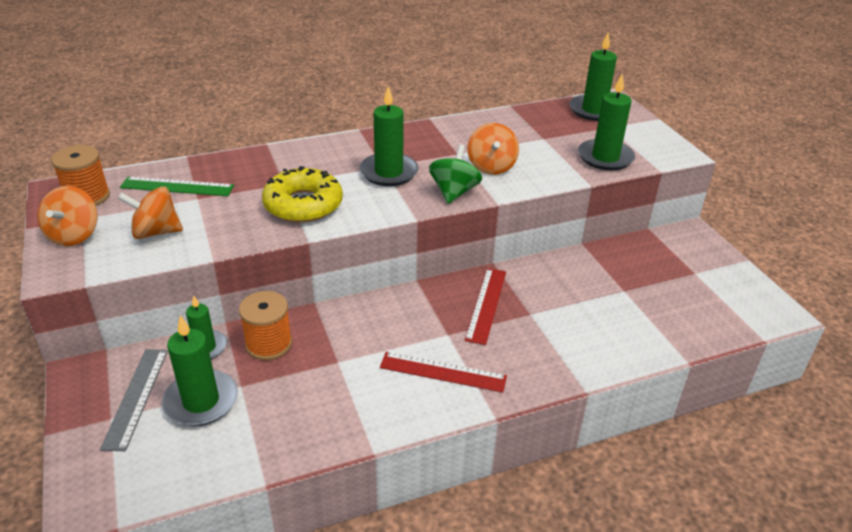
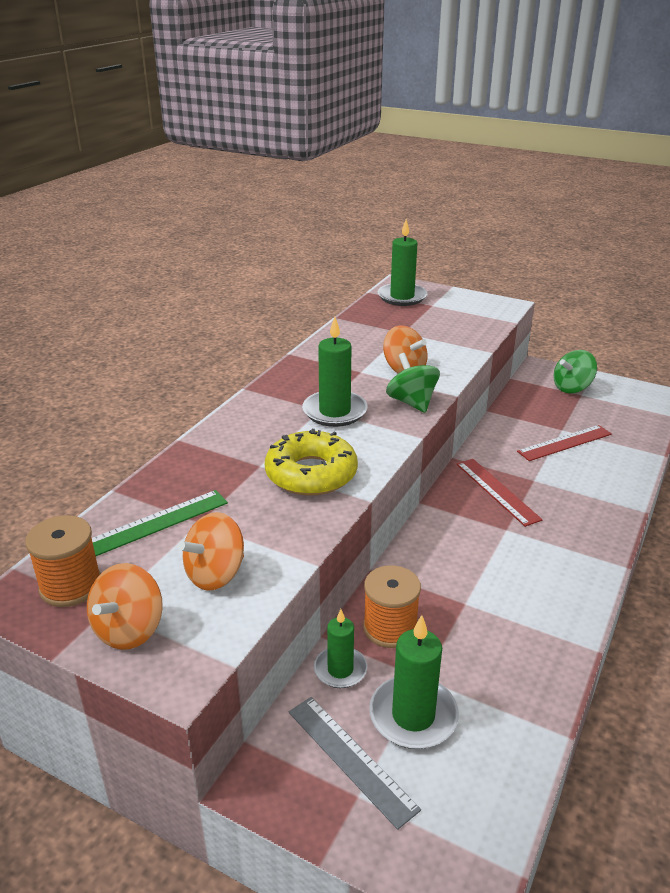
camera: 40 degrees left, 5 degrees down
orange spinning top [38,186,98,246] -> orange spinning top turned 60 degrees clockwise [87,563,163,650]
red ruler [380,352,507,393] -> red ruler moved to [517,425,612,461]
green candle [578,74,635,170] -> none
none -> green spinning top [554,350,597,393]

